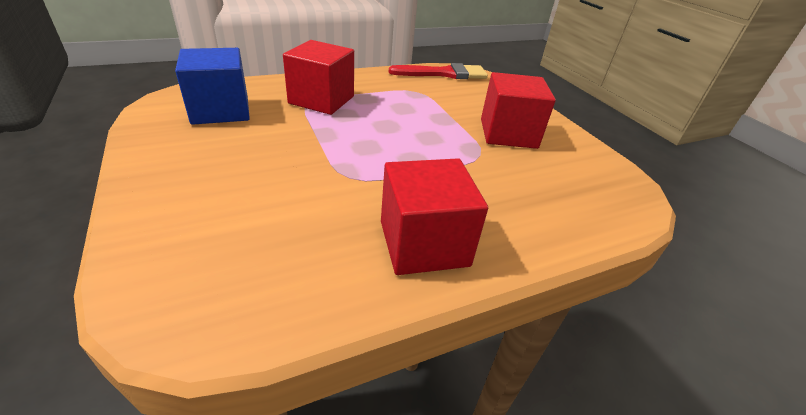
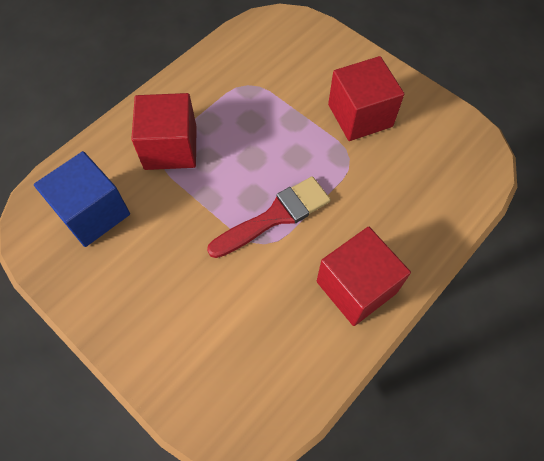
camera: 20 degrees left, 25 degrees up
red brush [389,63,488,79] -> red brush moved to [207,176,331,258]

